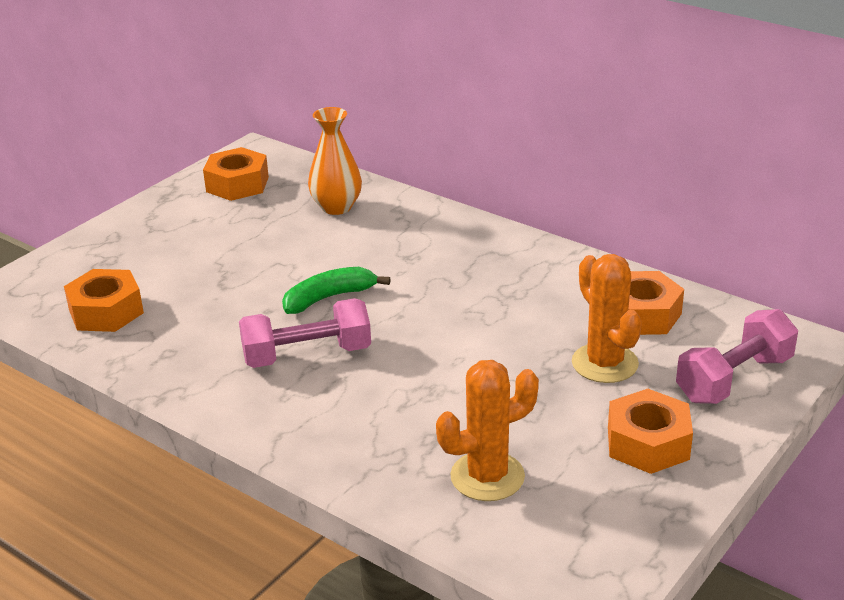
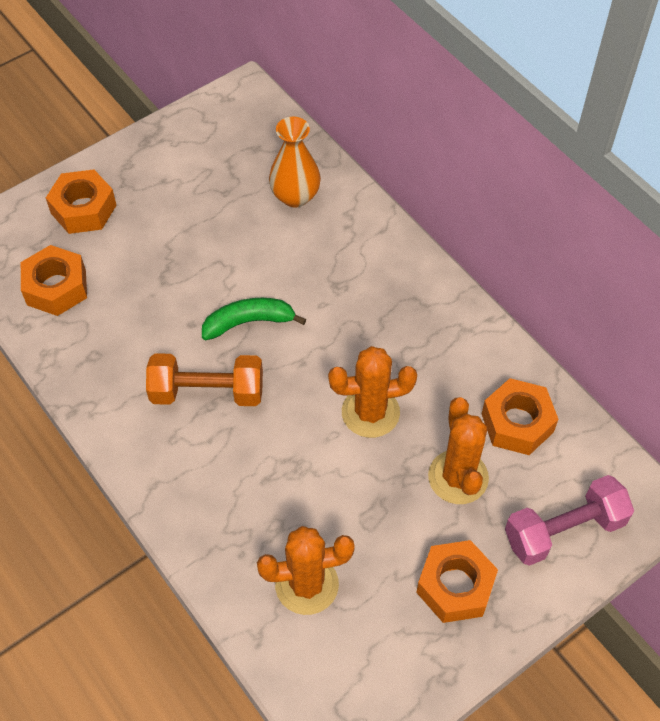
camera: 15 degrees right, 25 degrees up
orange nut [203,147,269,201] -> orange nut moved to [46,169,116,234]
pink dumbbell [239,298,371,368] -> orange dumbbell [146,353,263,406]
none -> orange cactus [328,346,417,438]

